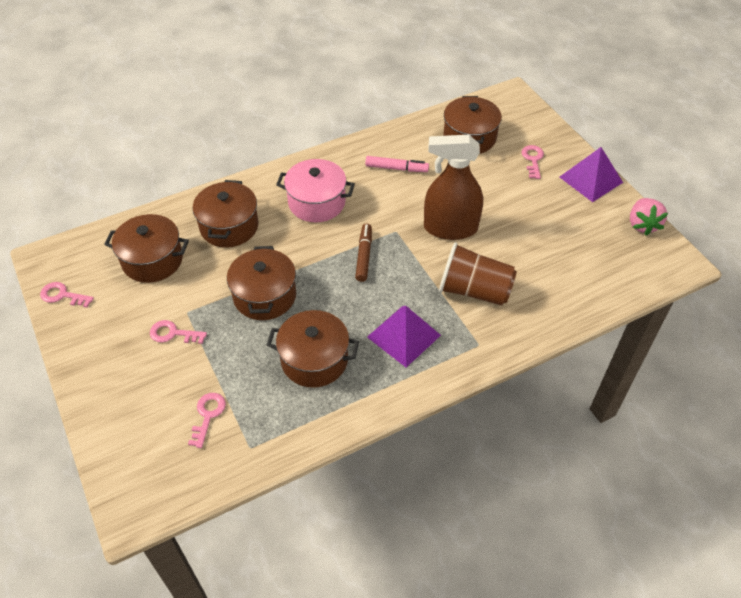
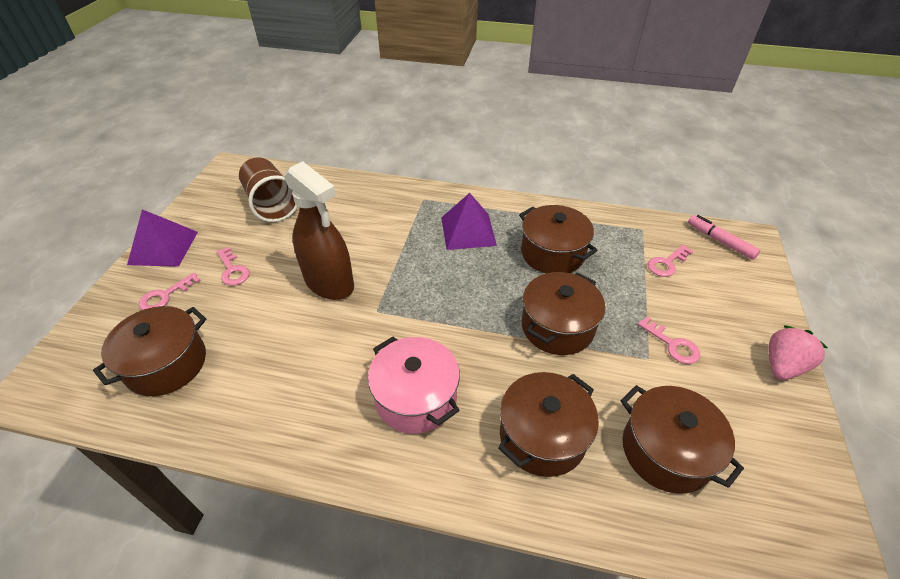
camera: 140 degrees left, 5 degrees down
pink key [40,282,94,308] -> pink key moved to [217,247,250,286]
brown marker [355,223,372,282] -> none
pink marker [365,156,429,172] -> pink marker moved to [688,215,760,260]
brown cup [439,242,517,306] -> brown cup moved to [239,157,298,222]
pink strawberry [630,198,668,235] -> pink strawberry moved to [769,325,828,380]

